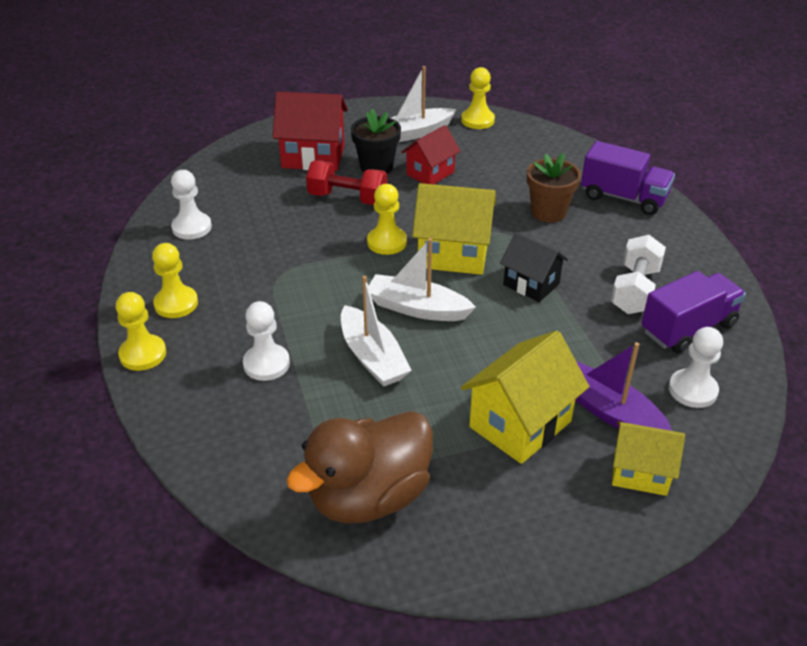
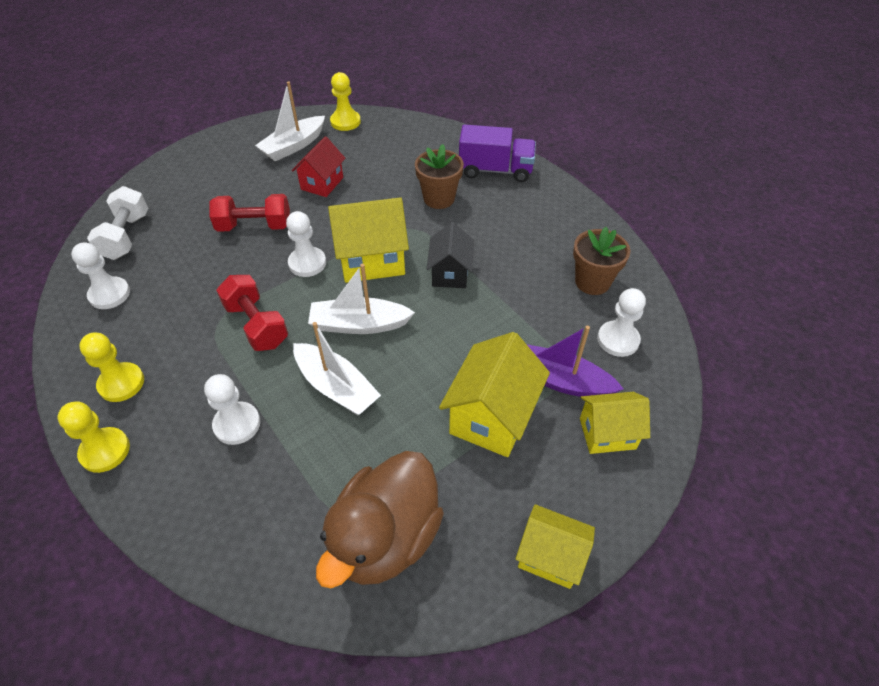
camera: 20 degrees left, 10 degrees up
red house [273,92,348,171] -> none
black flower pot [351,109,401,174] -> none
yellow pawn [367,184,407,255] -> white pawn [286,211,326,277]
black house [500,232,568,302] -> black house turned 75 degrees clockwise [427,222,474,288]
white dumbbell [611,235,666,314] -> white dumbbell moved to [87,186,148,260]
purple truck [641,271,746,353] -> brown flower pot [573,227,630,295]
none -> red dumbbell [216,275,288,351]
none -> yellow house [516,504,595,589]

